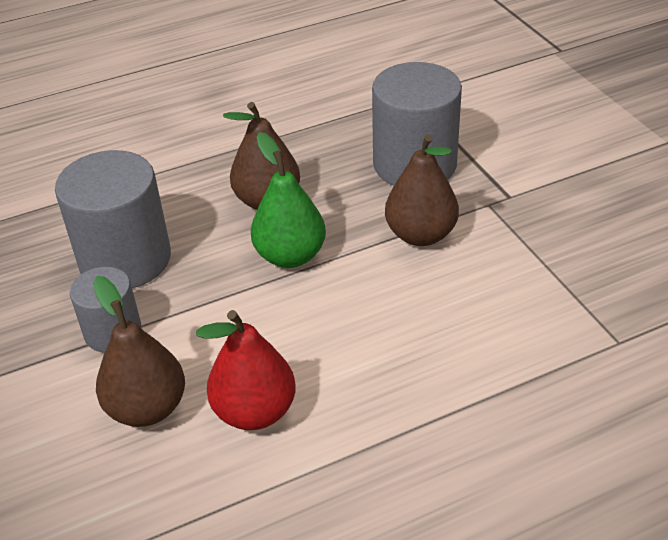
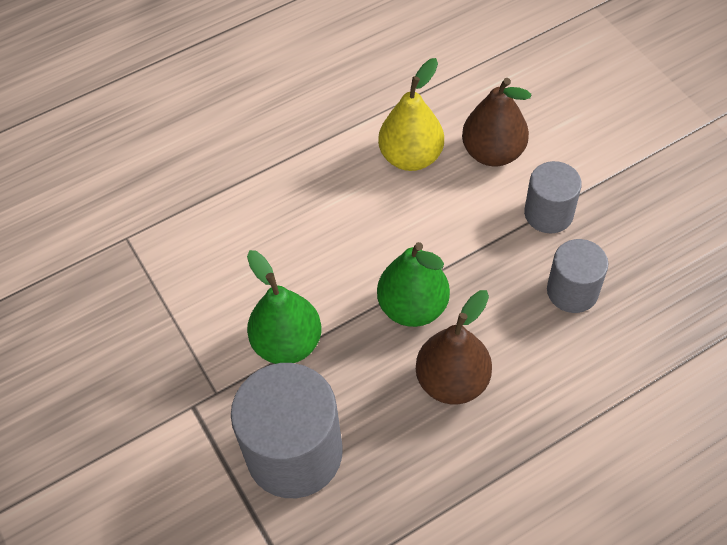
camera: 175 degrees right, 15 degrees up
grey cylinder [55,150,171,288] -> grey cylinder [547,239,608,313], size x0.58
red pear [196,310,296,430] -> yellow pear [378,58,444,171]
brown pear [385,134,459,246] -> green pear [247,250,321,364]

